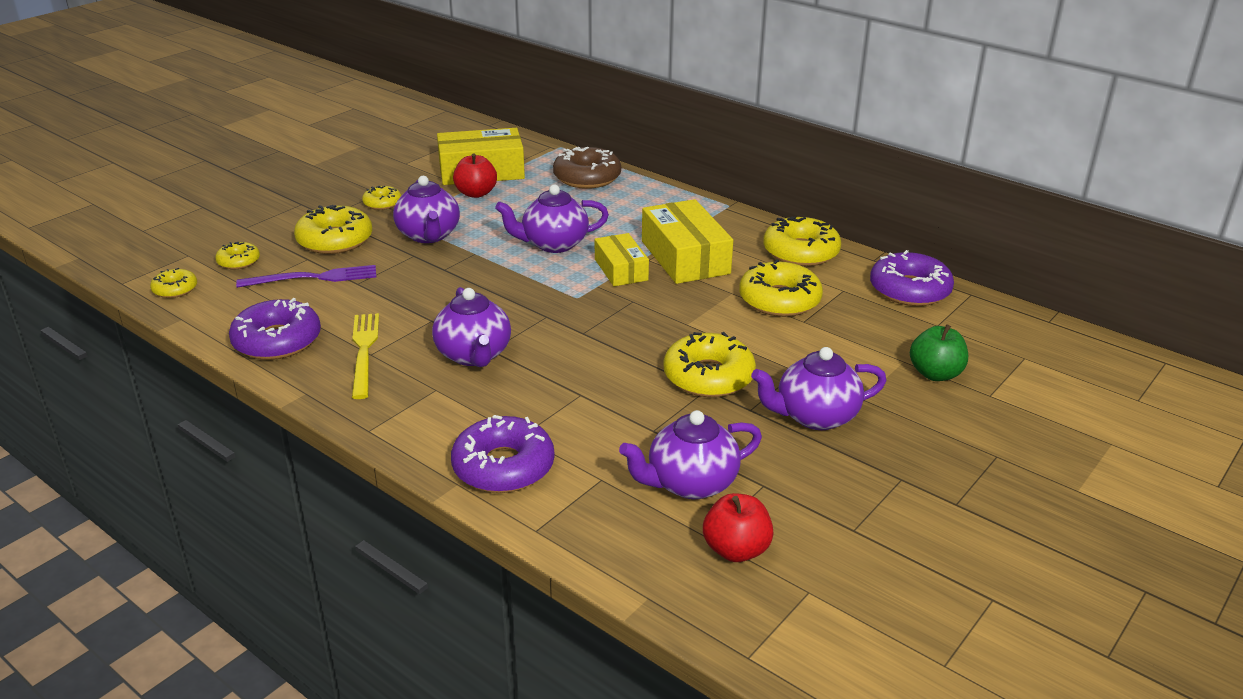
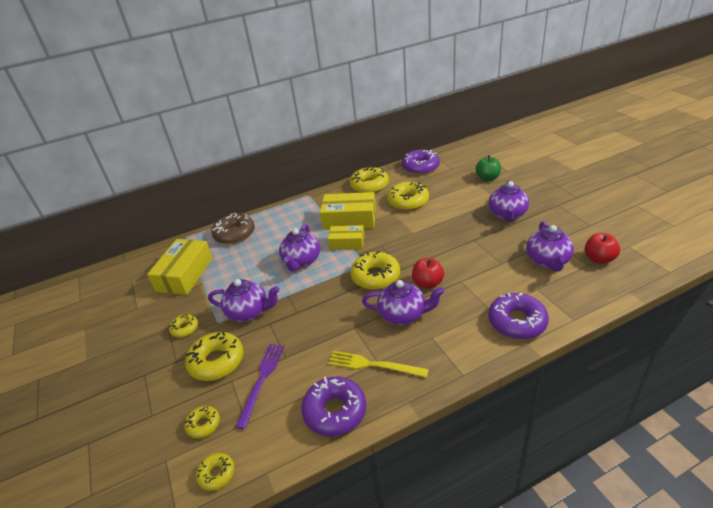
camera: 60 degrees left, 5 degrees up
red apple [453,153,497,198] -> red apple moved to [412,258,444,289]
yellow donut [663,332,756,397] -> yellow donut moved to [350,251,400,290]

